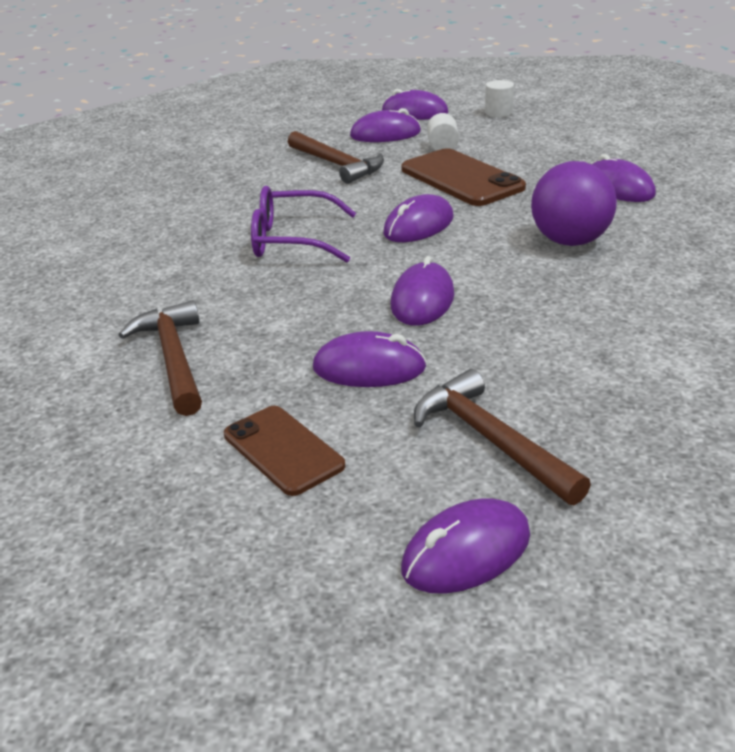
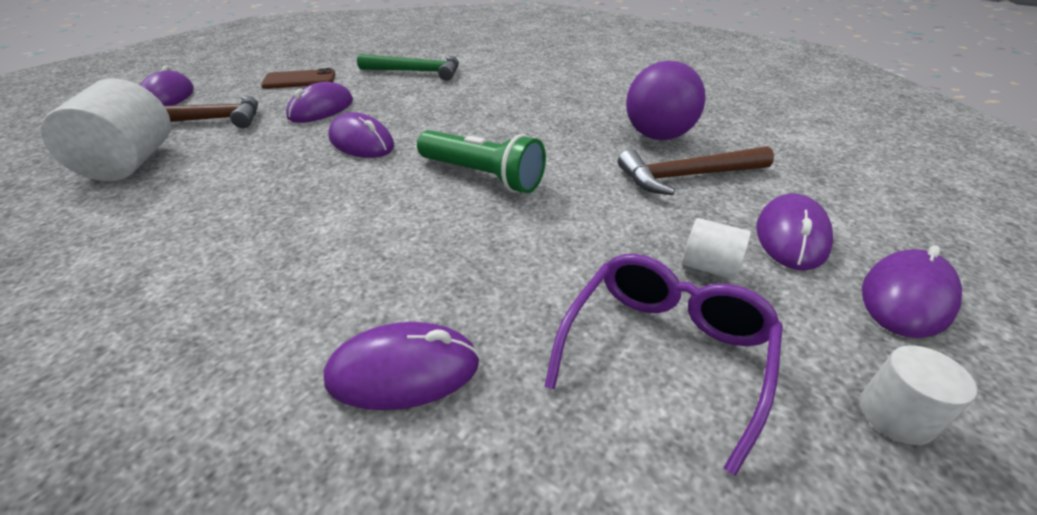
camera: 115 degrees right, 5 degrees up
brown hammer [119,300,202,416] -> green hammer [357,54,459,81]
purple glasses [251,186,356,262] -> purple glasses moved to [544,254,783,476]
purple mouse [383,194,454,242] -> green flashlight [417,130,546,193]
brown phone [401,148,526,206] -> none
purple ball [531,161,617,246] -> purple ball moved to [626,61,706,140]
none -> white cylinder [41,78,171,181]

